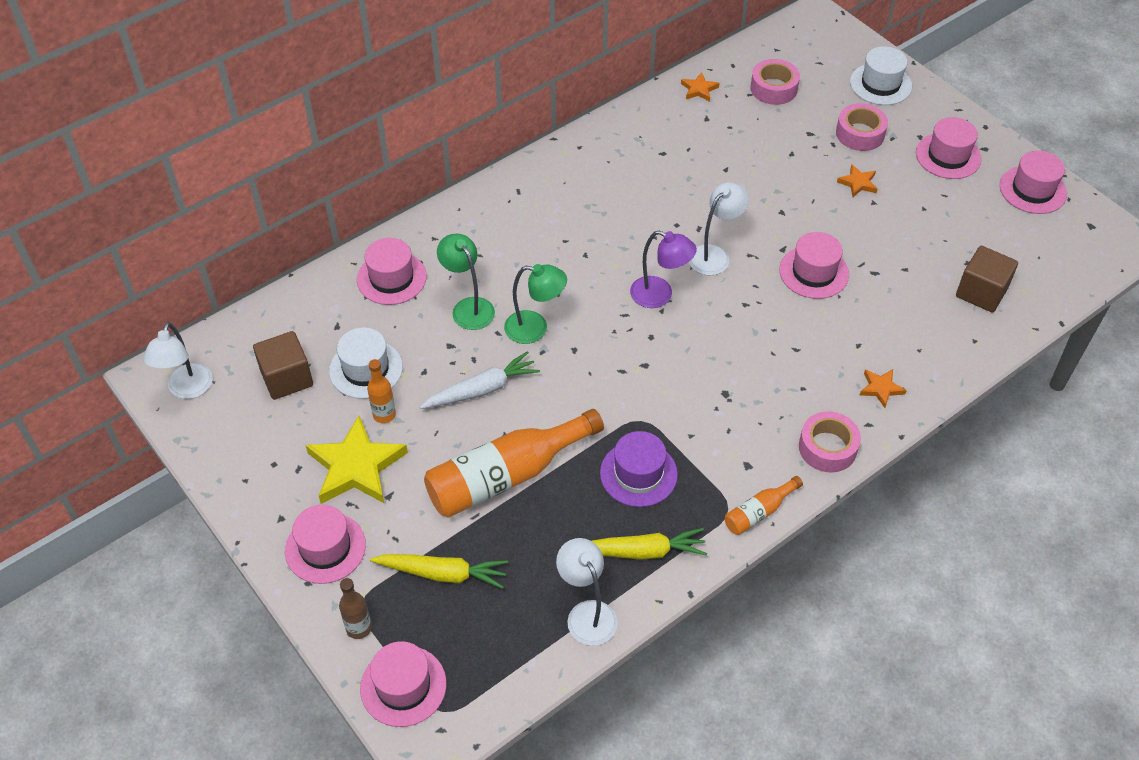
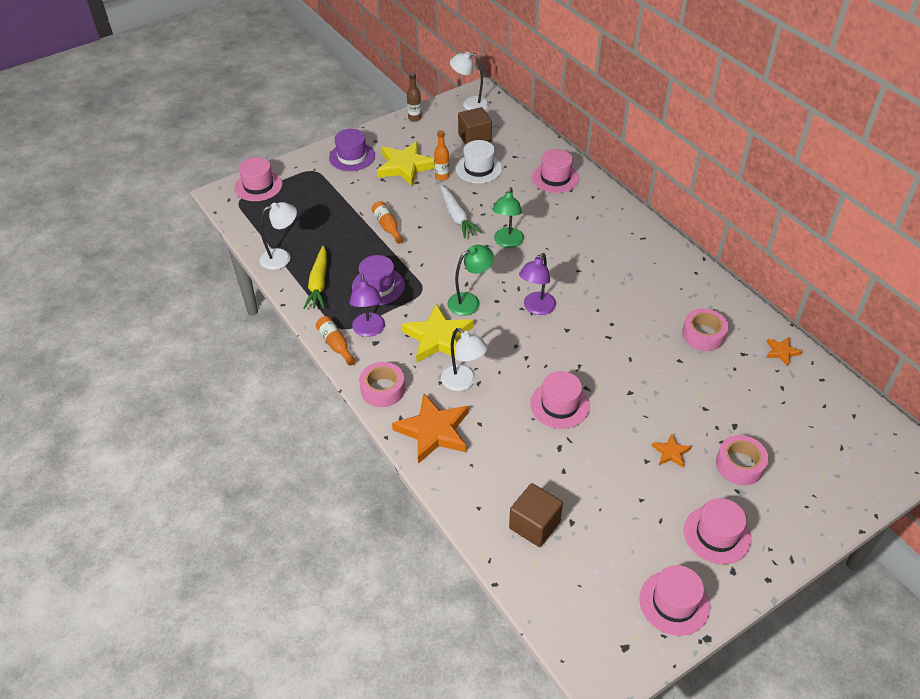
camera: 95 degrees right, 5 degrees down
pink hat [285,505,366,584] -> purple hat [329,129,375,171]
brown bottle [339,578,372,639] -> brown bottle moved to [407,73,422,121]
yellow carrot [370,554,508,589] -> none
orange bottle [424,409,604,518] -> orange bottle [372,201,403,244], size x0.47
green lamp [437,234,495,330] -> green lamp moved to [447,245,494,316]
white lamp [689,182,749,276] -> white lamp moved to [441,328,488,391]
pink tape [750,59,800,105] -> pink tape moved to [682,309,728,351]
white hat [850,46,912,105] -> none
orange star [860,369,907,408] -> orange star [392,393,469,464], size x2.11
none -> purple lamp [349,275,385,337]
none -> yellow star [401,304,474,362]

